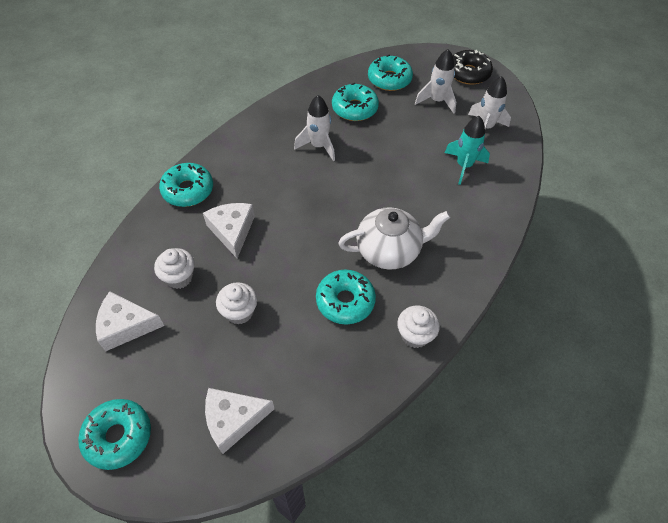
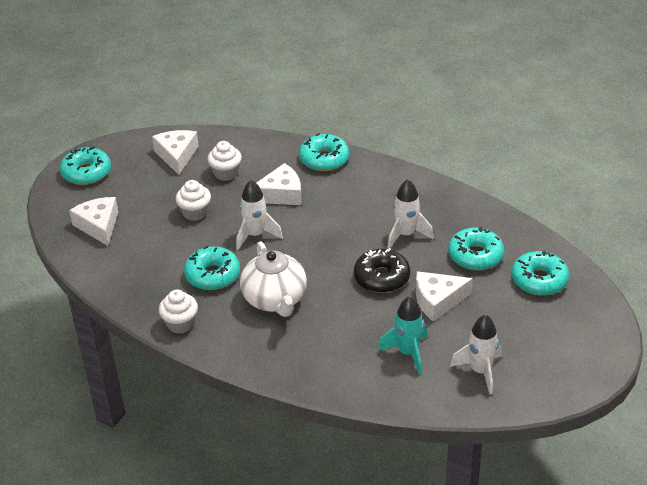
camera: 85 degrees right, 15 degrees down
white rocket [415,49,456,114] -> white rocket moved to [236,180,283,250]
black donut [453,50,493,85] -> black donut moved to [354,248,410,293]
none -> white cheese [416,271,473,321]

